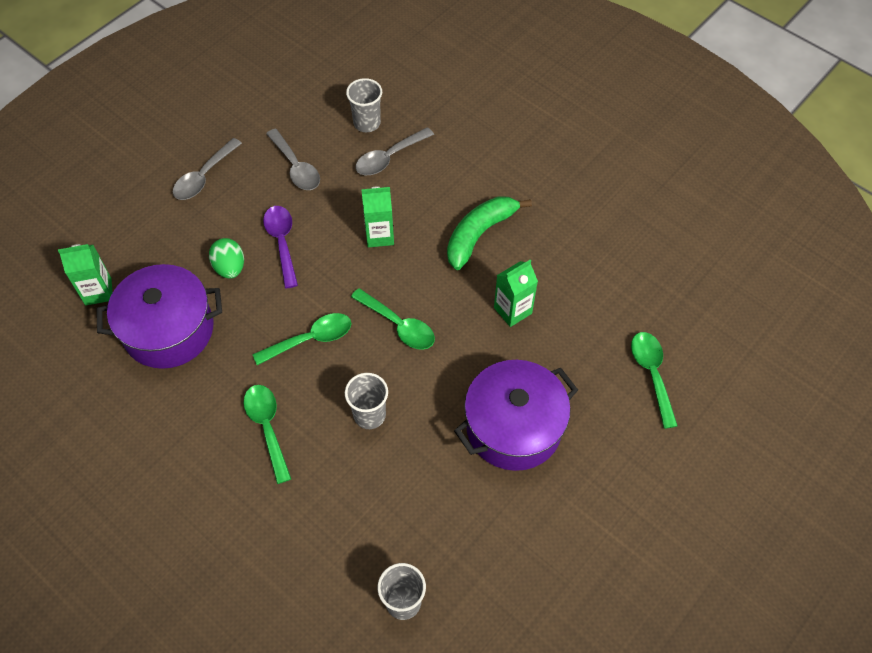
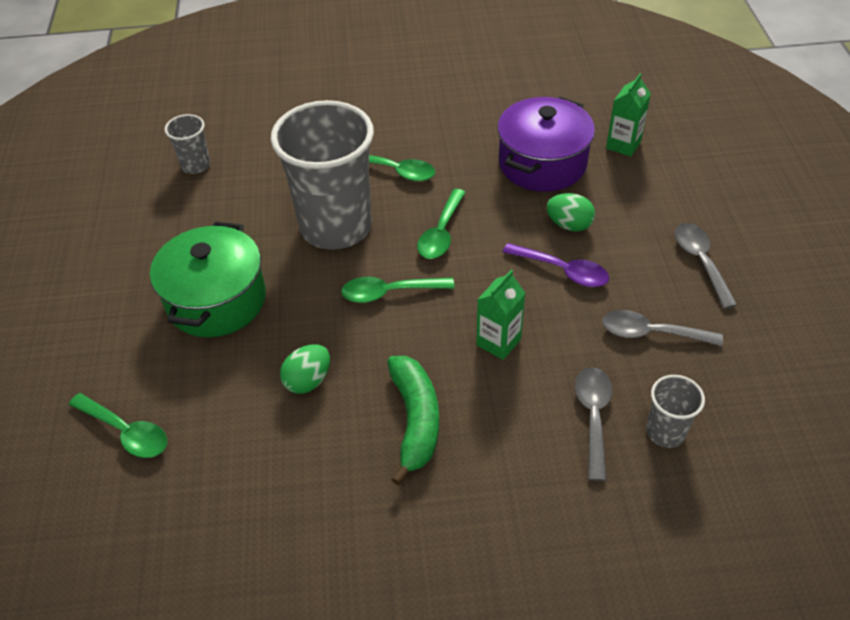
camera: 135 degrees right, 10 degrees down
grey cup [345,373,388,429] -> grey cup [271,100,374,250], size x2.27
purple pot [454,360,578,471] -> green pot [150,221,266,337]
green carton [494,260,538,327] -> green egg [280,344,330,394]

